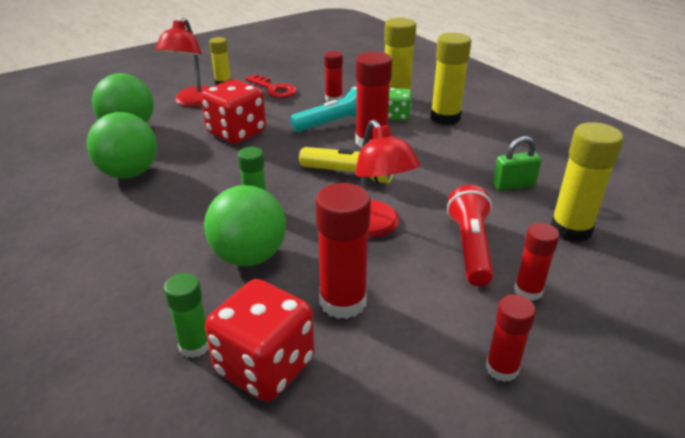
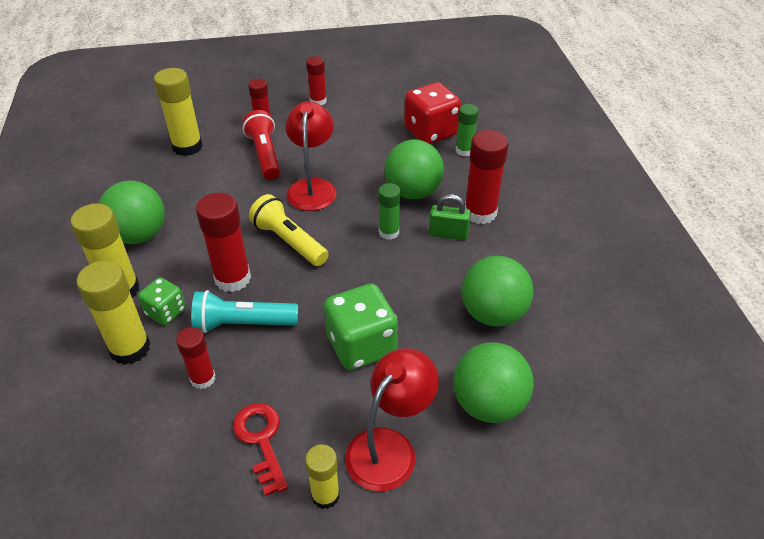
camera: 155 degrees left, 10 degrees up
red dice [201,79,266,144] -> green dice [324,284,398,370]
red glue stick [316,183,371,319] -> red glue stick moved to [465,130,509,224]
red flashlight [447,185,493,286] -> red flashlight turned 135 degrees clockwise [243,110,280,180]
green padlock [493,136,542,191] -> green padlock moved to [429,194,471,240]
none -> green ball [99,181,165,244]

